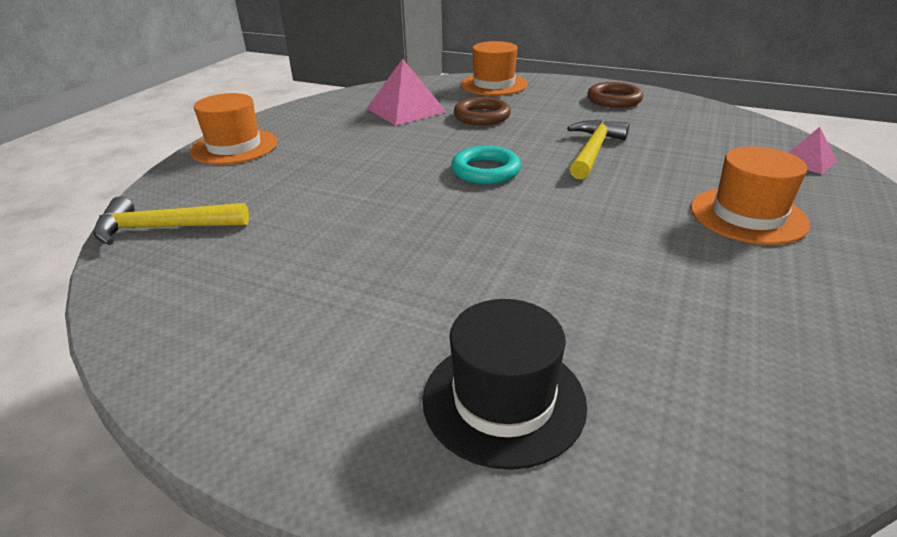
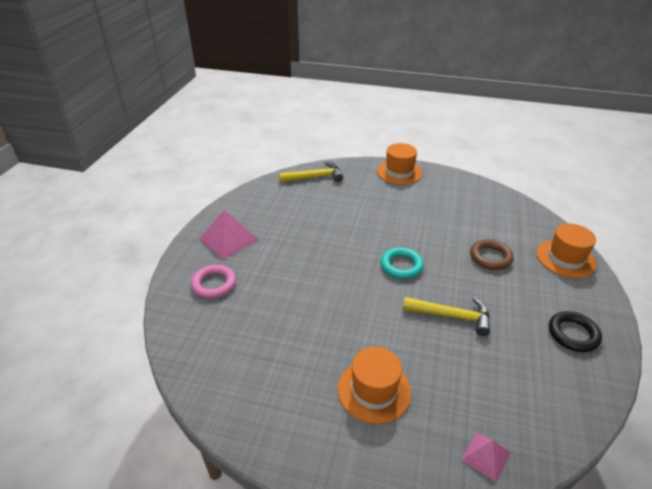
camera: 80 degrees right, 5 degrees up
yellow hammer [94,196,249,245] -> yellow hammer turned 90 degrees clockwise [279,162,343,183]
pink pyramid [366,59,446,126] -> pink pyramid moved to [199,210,259,260]
black hat [423,299,587,470] -> pink ring [191,264,236,299]
brown ring [587,82,643,108] -> black ring [549,311,602,352]

